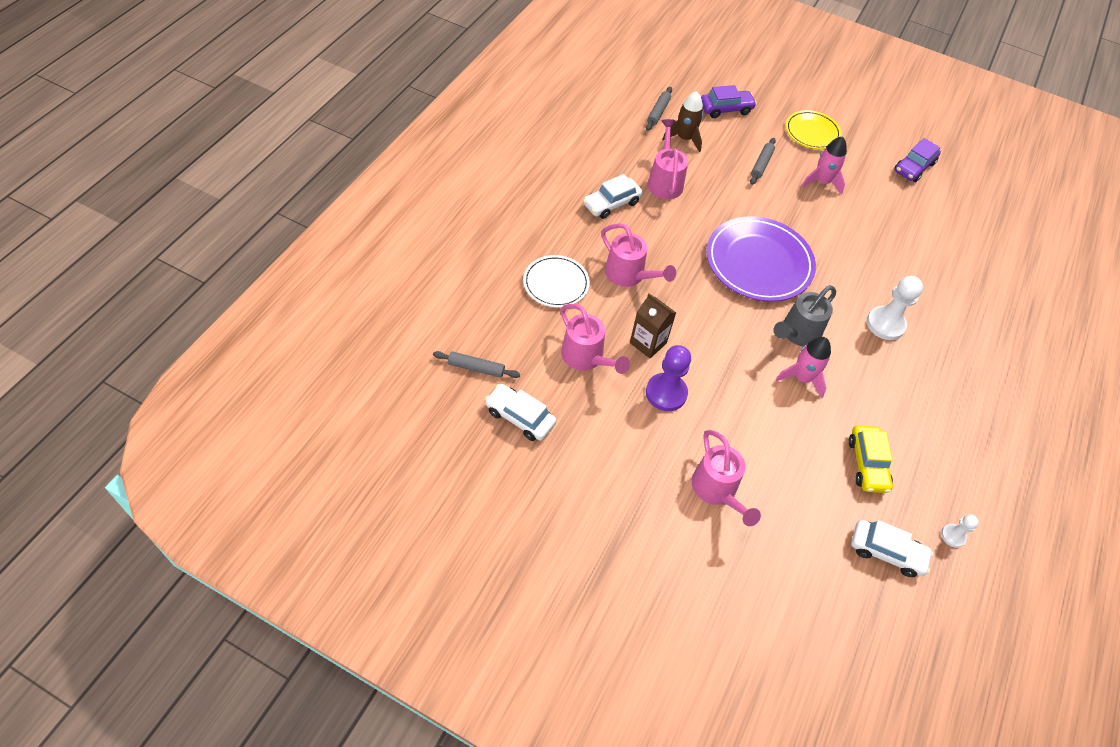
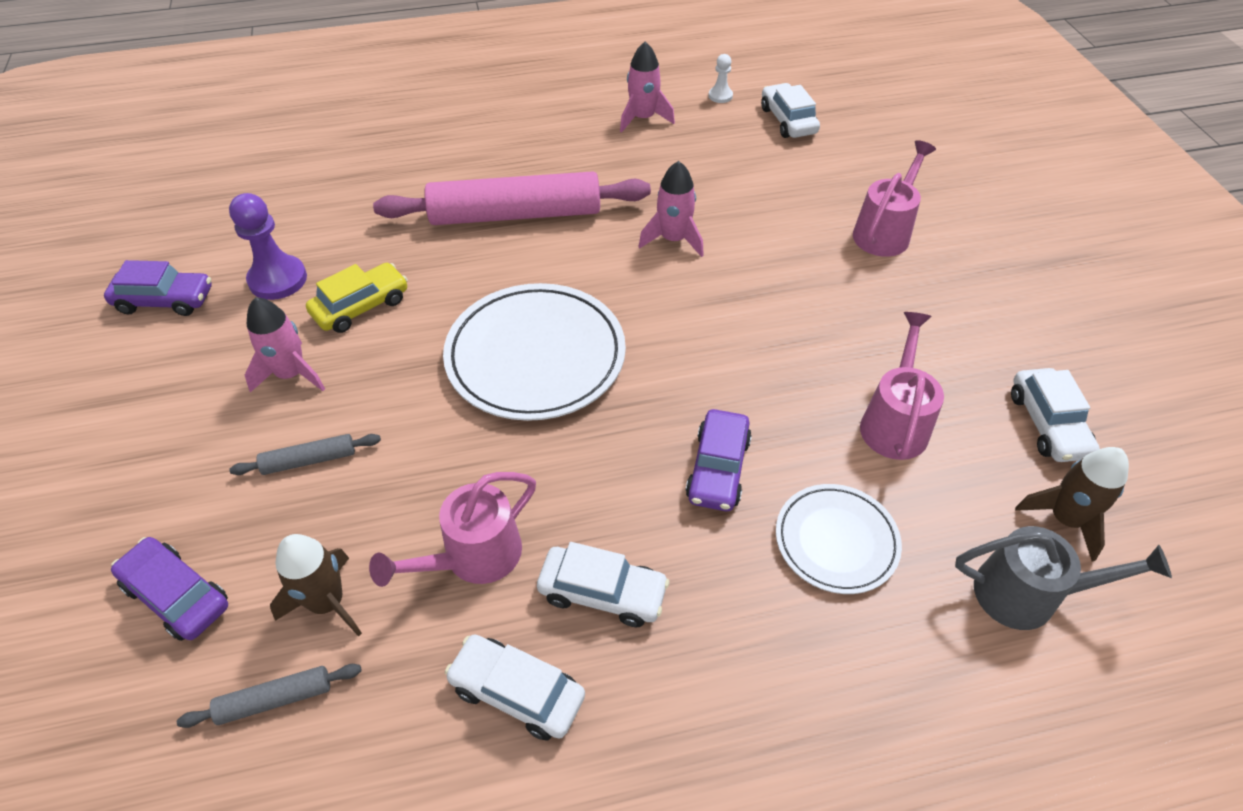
camera: 125 degrees left, 5 degrees down
grey rolling pin [433,351,520,378] -> brown rocket [1015,447,1129,561]
pink watering can [601,223,676,287] -> purple car [685,409,752,511]
brown carton [630,293,676,358] -> none
purple pawn [646,345,691,411] -> purple pawn moved to [229,193,307,300]
purple plate [706,216,816,302] -> white plate [443,283,626,421]
grey watering can [773,285,836,346] -> grey watering can moved to [955,526,1172,630]
yellow plate [786,110,842,149] -> none
yellow car [849,426,893,493] -> yellow car moved to [306,263,408,333]
white pawn [867,276,923,340] -> pink rolling pin [373,171,651,225]
none -> white car [445,634,585,740]
none -> pink rocket [620,42,675,133]

